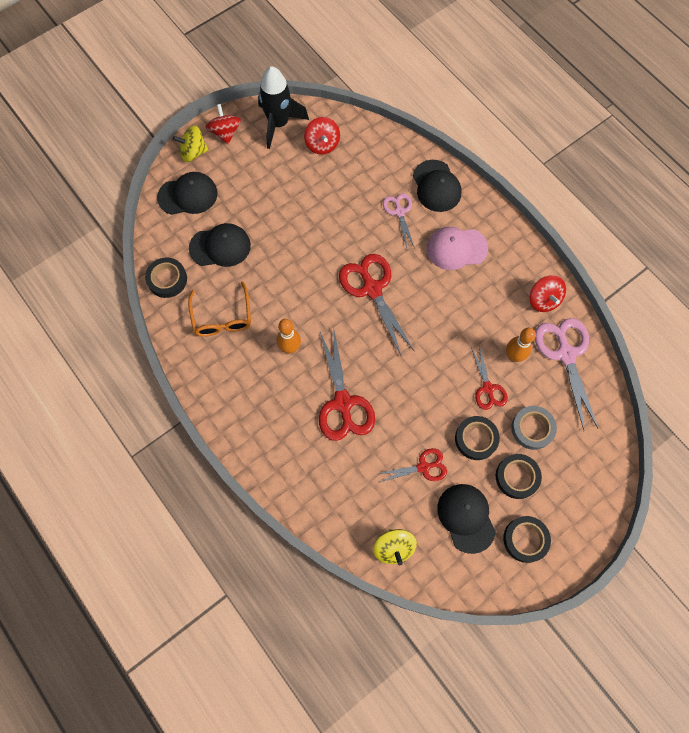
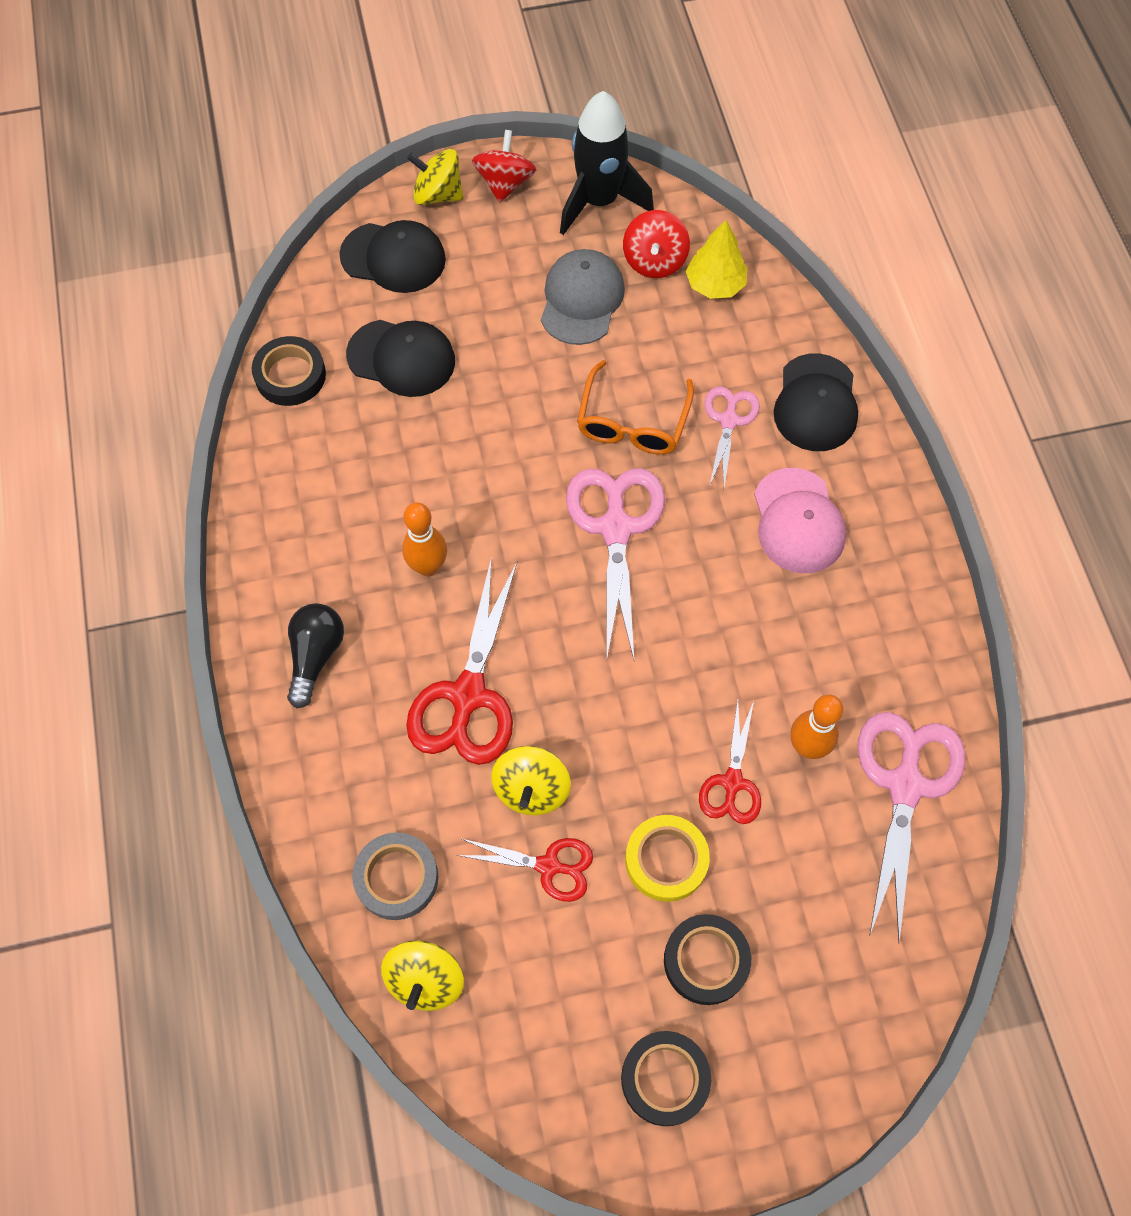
camera: 25 degrees right, 5 degrees down
orange glasses [188,282,251,337] -> orange glasses moved to [577,360,694,455]
red scissors [339,254,414,357] -> pink scissors [566,468,665,659]
pink cap [427,227,488,270] -> pink cap turned 120 degrees counterclockwise [754,468,846,573]
black cap [437,484,496,554] -> none
black tape [455,416,500,460] -> yellow tape [625,815,710,902]
grey tape [511,406,557,450] -> grey tape moved to [352,832,438,920]
red spinning top [529,275,566,312] -> none
none -> black light bulb [287,603,344,708]
none -> yellow spinning top [491,746,571,816]
none -> grey cap [541,249,625,345]
none -> yellow tree [686,220,747,299]

